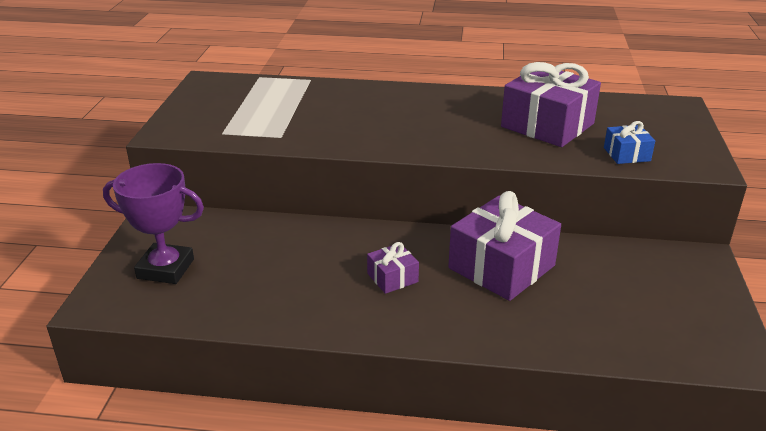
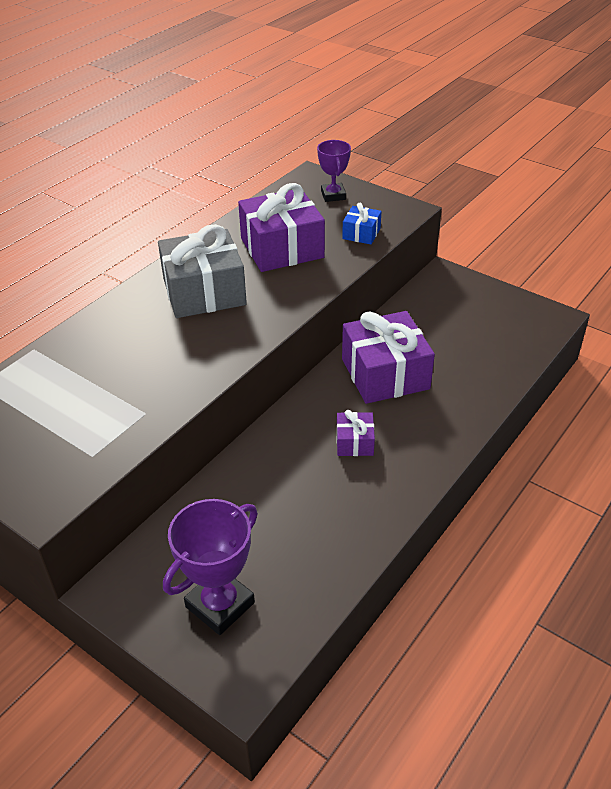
camera: 60 degrees left, 10 degrees up
none -> grey gift [158,224,247,318]
none -> purple trophy [317,140,351,202]

